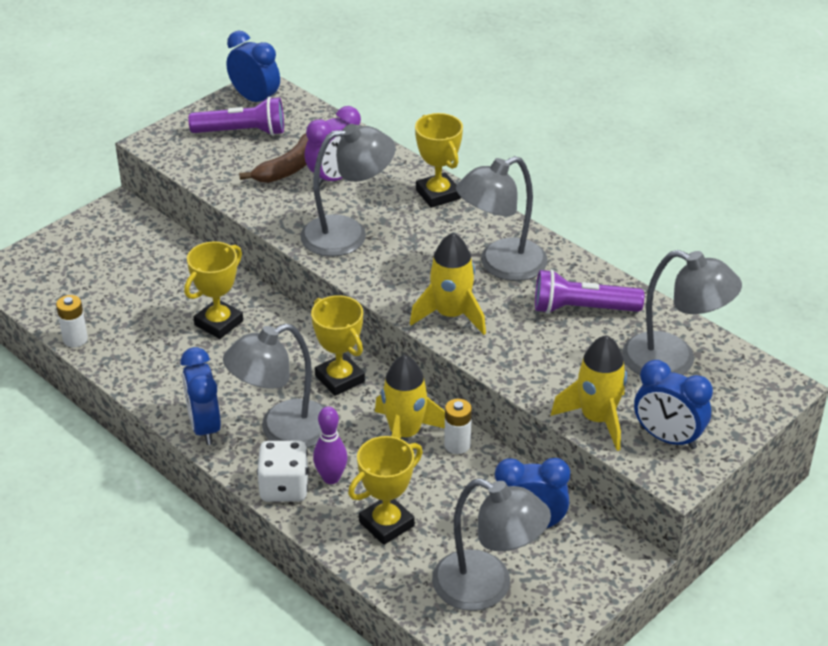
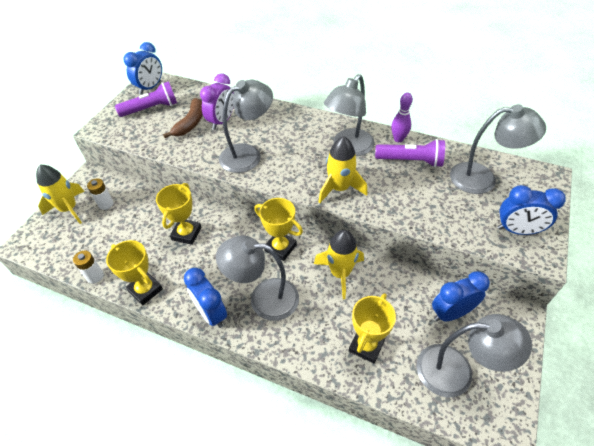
camera: 20 degrees left, 10 degrees up
grey lamp [223,324,324,448] -> grey lamp turned 60 degrees clockwise [216,236,299,321]
blue clock [226,30,280,102] -> blue clock turned 105 degrees clockwise [124,42,162,94]
white dice [257,441,309,502] -> none
purple bowling pin [313,406,347,484] -> purple bowling pin moved to [391,92,413,142]
yellow trophy [415,113,463,208] -> yellow trophy moved to [106,240,163,305]
white battery [444,399,472,454] -> white battery moved to [87,178,113,210]
purple flashlight [535,269,644,314] -> purple flashlight turned 150 degrees counterclockwise [375,139,445,167]
yellow rocket [551,335,627,451] -> yellow rocket moved to [36,165,85,224]

